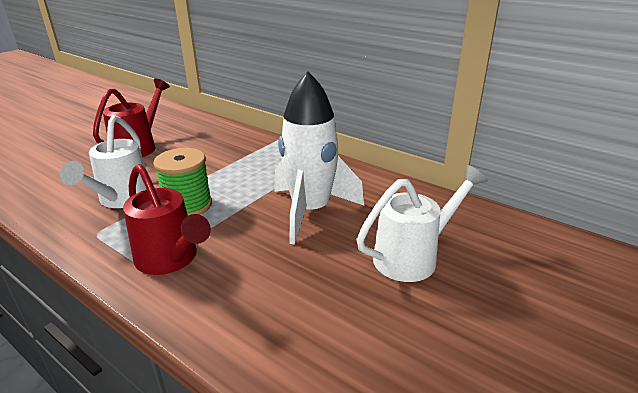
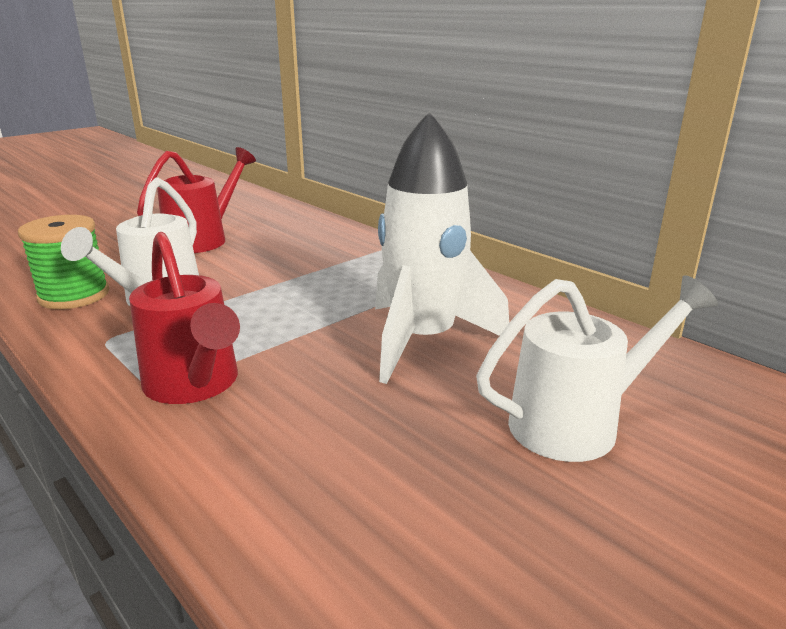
camera: 10 degrees right, 5 degrees down
green spool [153,148,212,215] -> green spool moved to [18,215,109,309]

